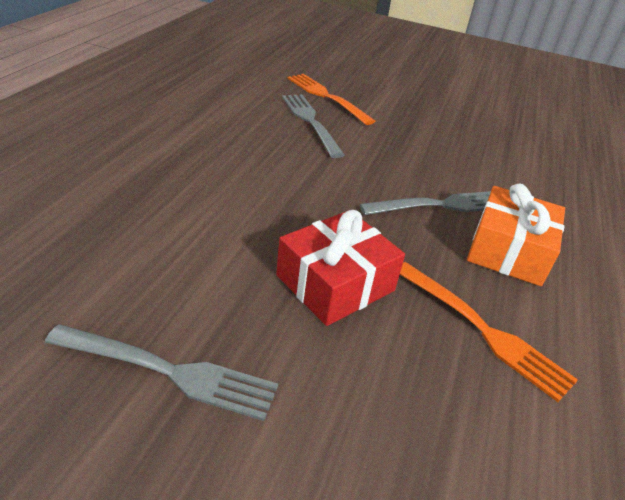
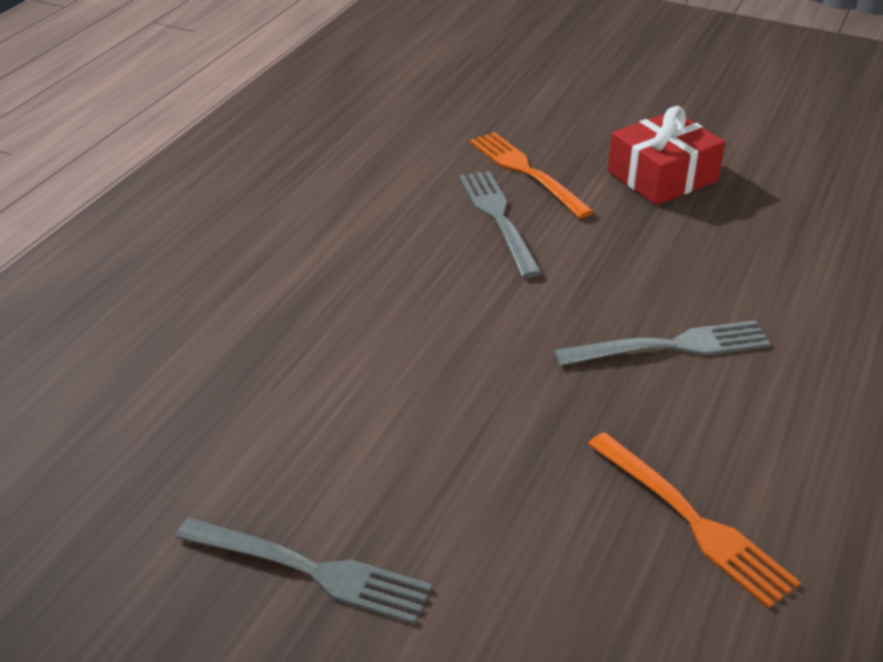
camera: 10 degrees right, 0 degrees up
red gift [276,210,405,326] -> red gift moved to [607,106,725,205]
orange gift [467,184,565,286] -> none

